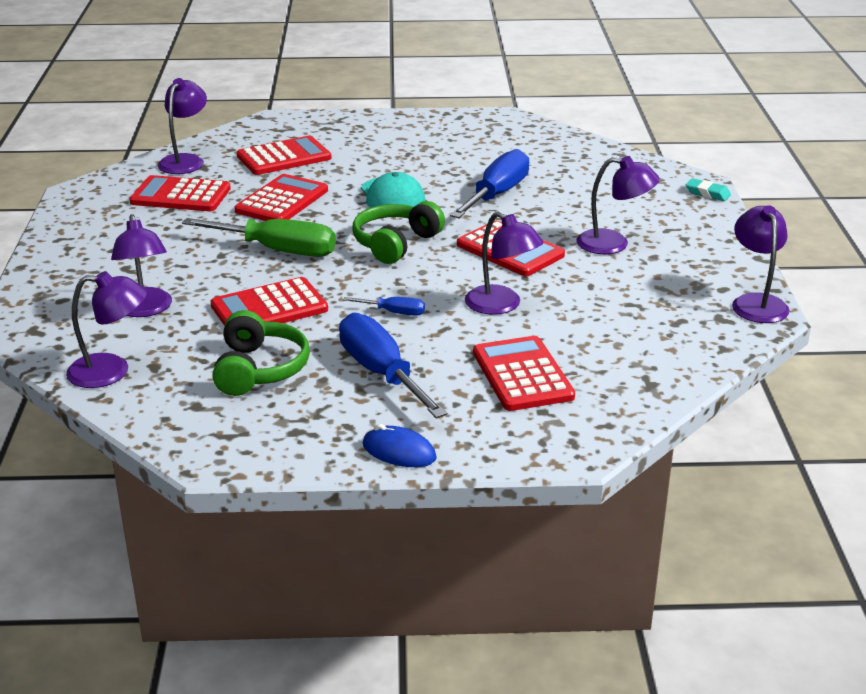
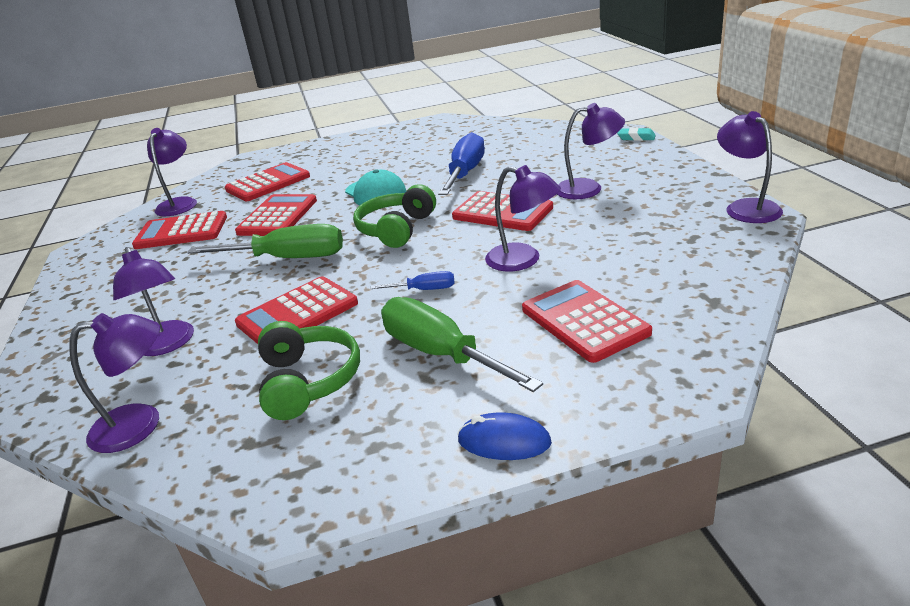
camera: 10 degrees left, 0 degrees up
blue screwdriver [339,313,447,418] -> green screwdriver [381,297,543,392]

